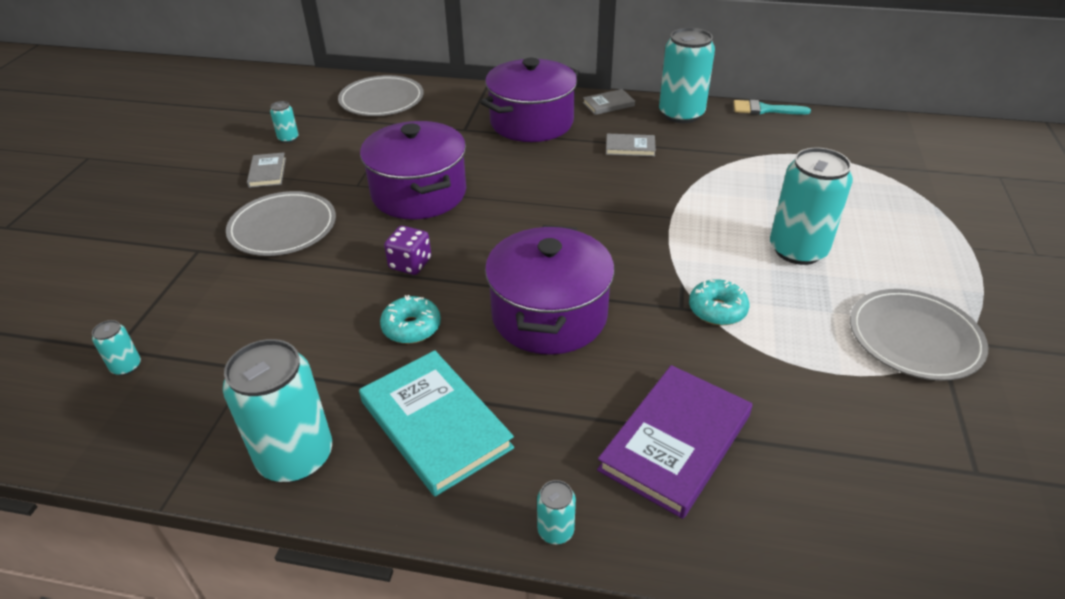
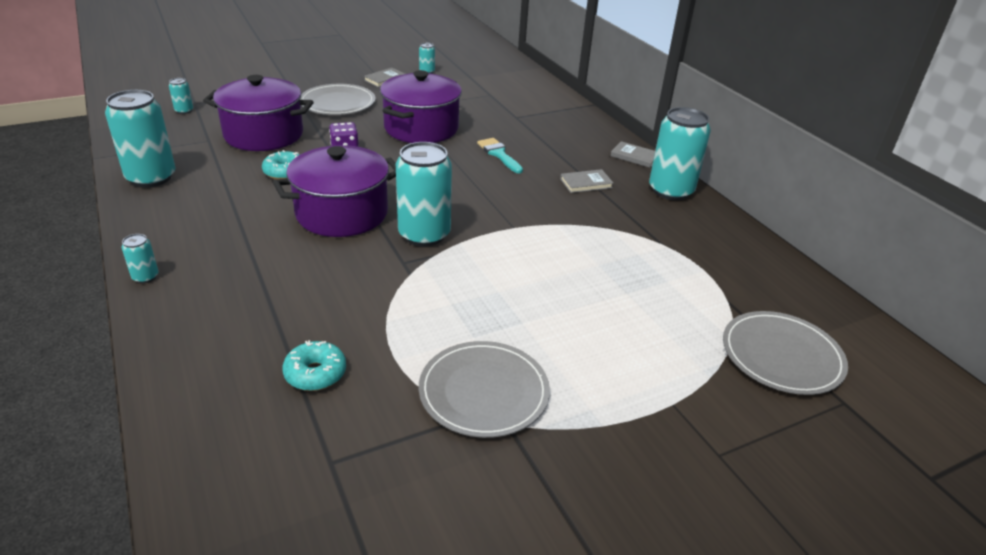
camera: 50 degrees right, 5 degrees down
grey plate [338,75,424,116] -> grey plate moved to [723,311,848,395]
turquoise book [359,350,514,497] -> none
purple pot [480,58,580,142] -> purple pot moved to [203,75,314,151]
purple book [597,365,752,519] -> none
grey book [606,134,656,157] -> grey book turned 75 degrees counterclockwise [560,169,613,193]
turquoise donut [689,279,749,325] -> turquoise donut moved to [282,340,346,391]
turquoise brush [733,100,811,115] -> turquoise brush moved to [477,138,523,173]
turquoise can [770,148,853,265] -> turquoise can moved to [396,142,452,247]

